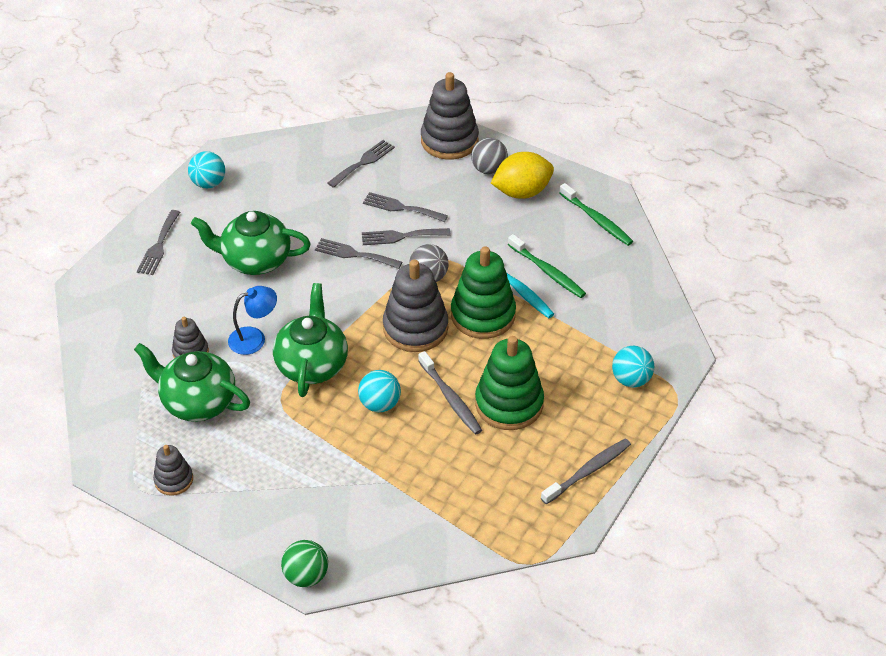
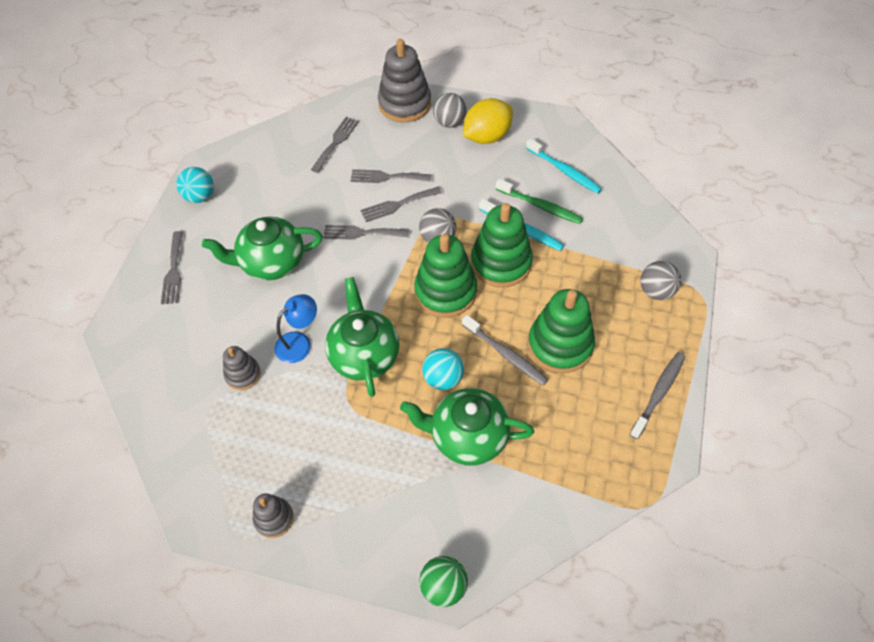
camera: 15 degrees left, 10 degrees up
green teapot [134,343,250,422] -> green teapot moved to [400,388,534,466]
grey stacking toy [383,259,448,352] -> green stacking toy [414,234,477,318]
green toothbrush [559,183,633,246] -> none
turquoise ball [612,346,654,388] -> grey ball [640,261,681,300]
none -> turquoise toothbrush [526,138,602,194]

